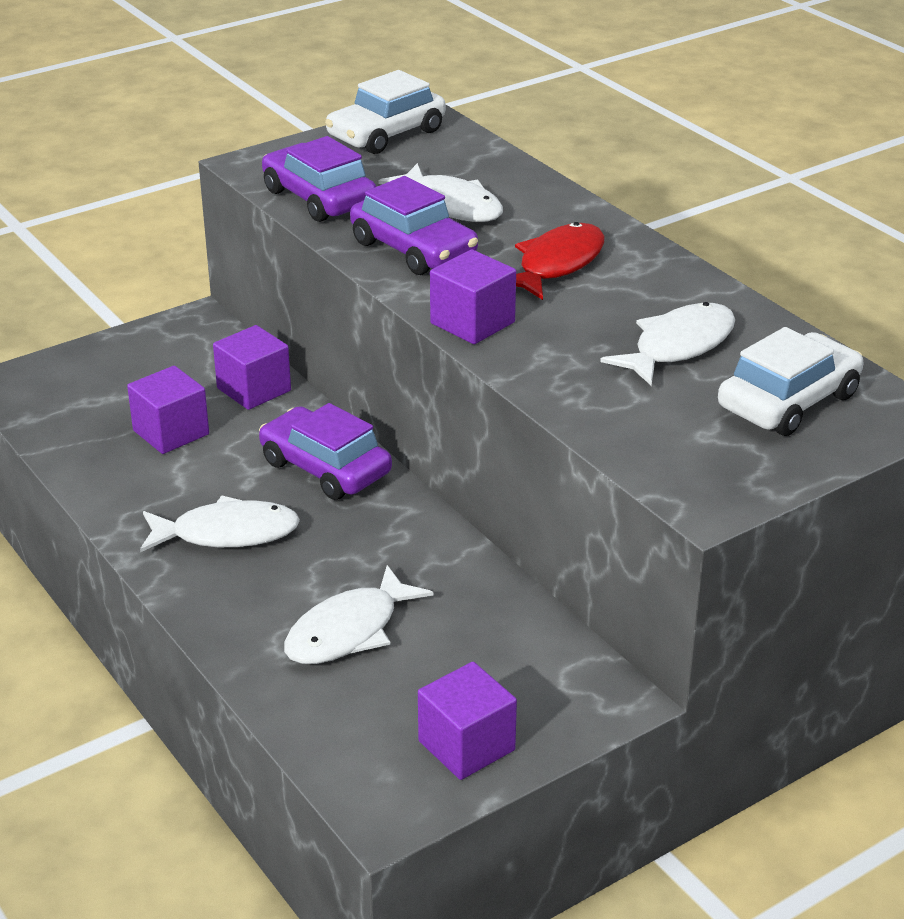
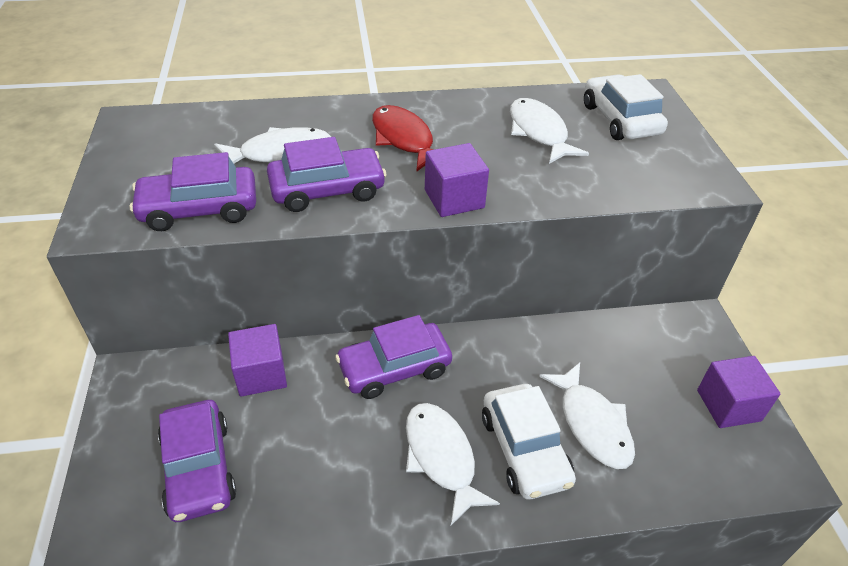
camera: 65 degrees left, 10 degrees up
purple cube [127,366,209,454] -> none
white fish [140,496,300,552] -> white fish turned 45 degrees counterclockwise [406,403,500,525]
white car [325,70,446,154] -> white car moved to [482,384,576,500]
none -> purple car [158,400,236,522]

